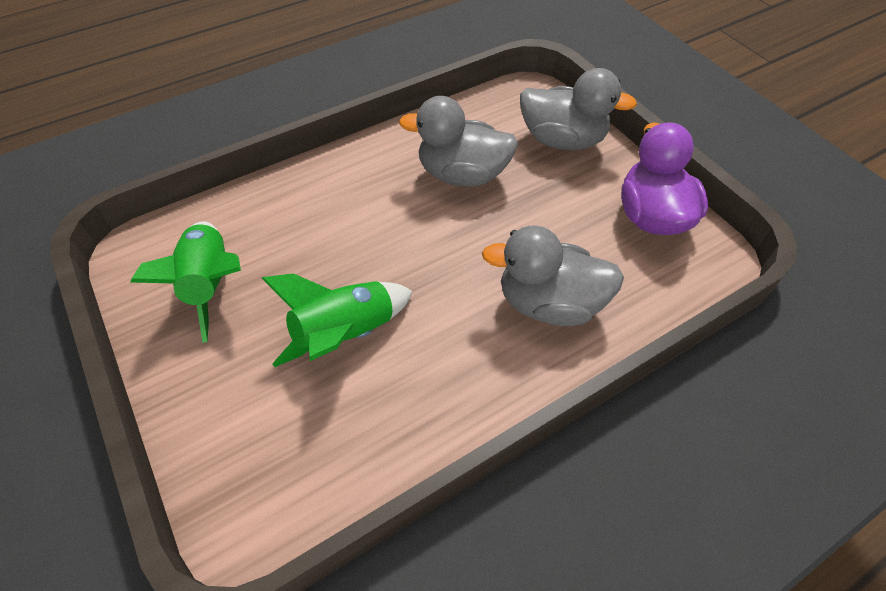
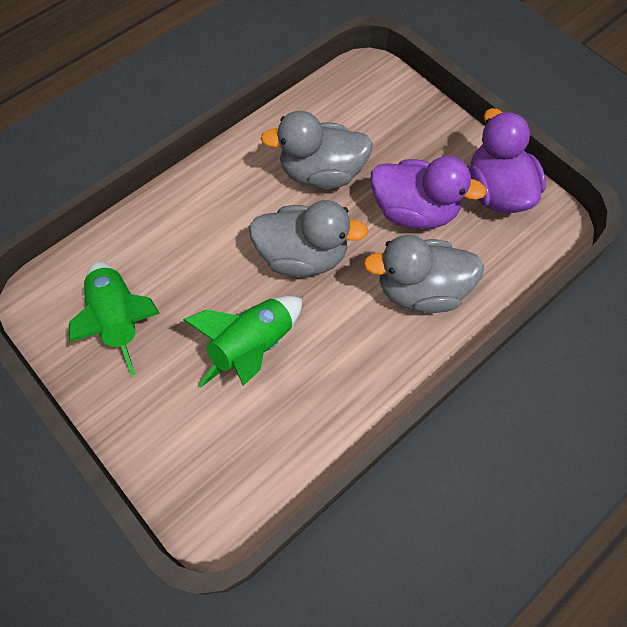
camera: 10 degrees left, 10 degrees up
grey duck [520,68,637,150] -> grey duck moved to [249,200,368,277]
none -> purple duck [370,156,487,229]

